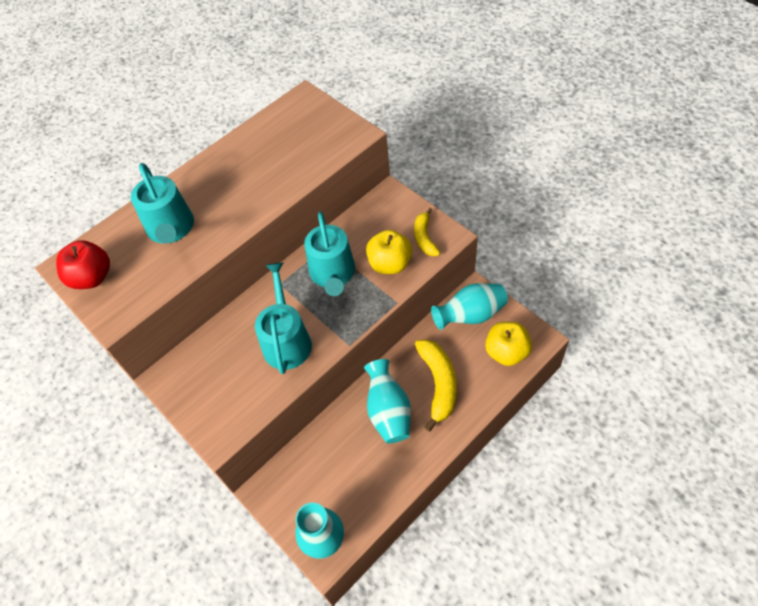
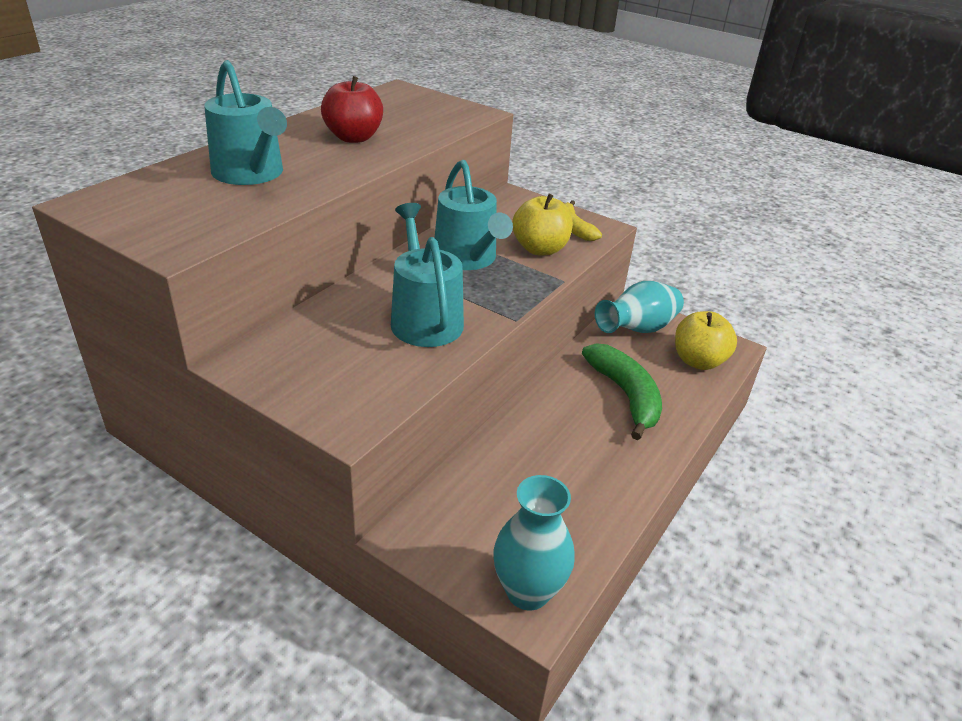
camera: 20 degrees left, 20 degrees down
red apple [56,240,110,289] -> red apple moved to [321,76,383,143]
turquoise vase [364,359,411,443] -> none
yellow banana [415,339,457,432] -> green banana [582,343,662,440]

